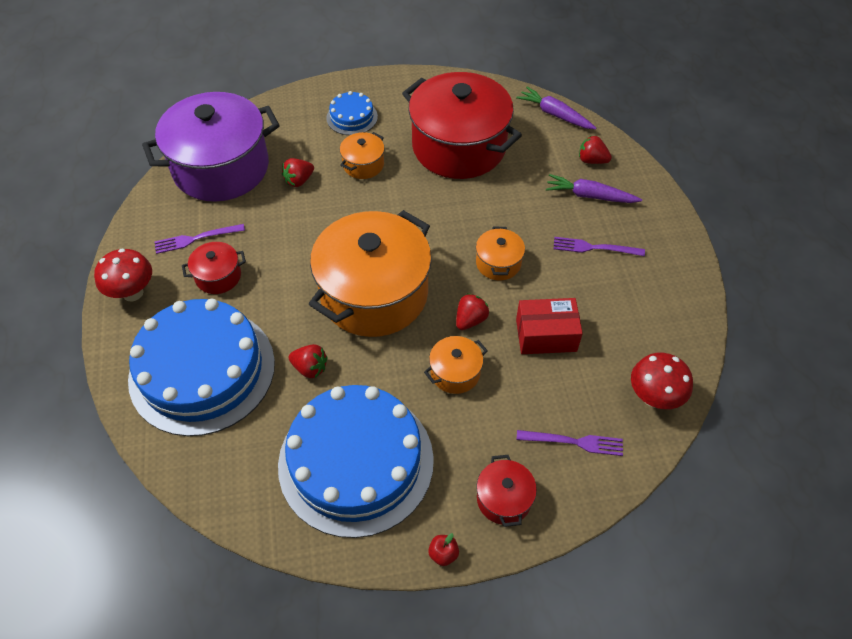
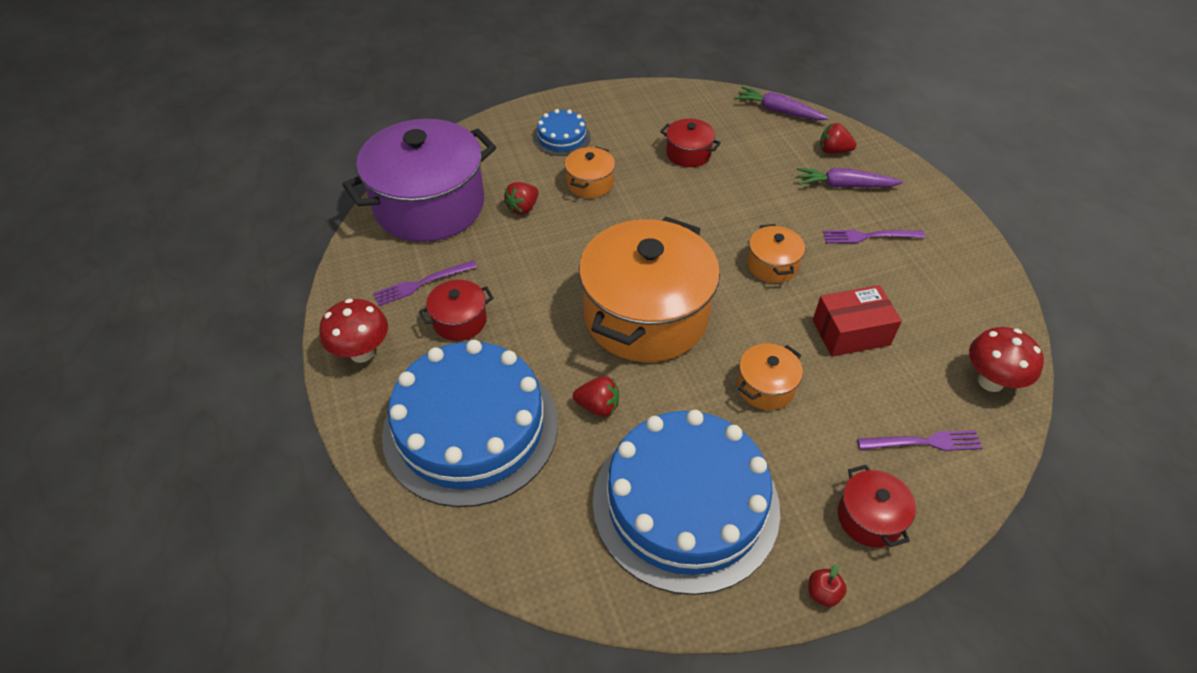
camera: 10 degrees left, 5 degrees down
red pot [402,72,522,179] -> red pot [660,119,721,167], size x0.43
red strawberry [456,293,489,330] -> none

